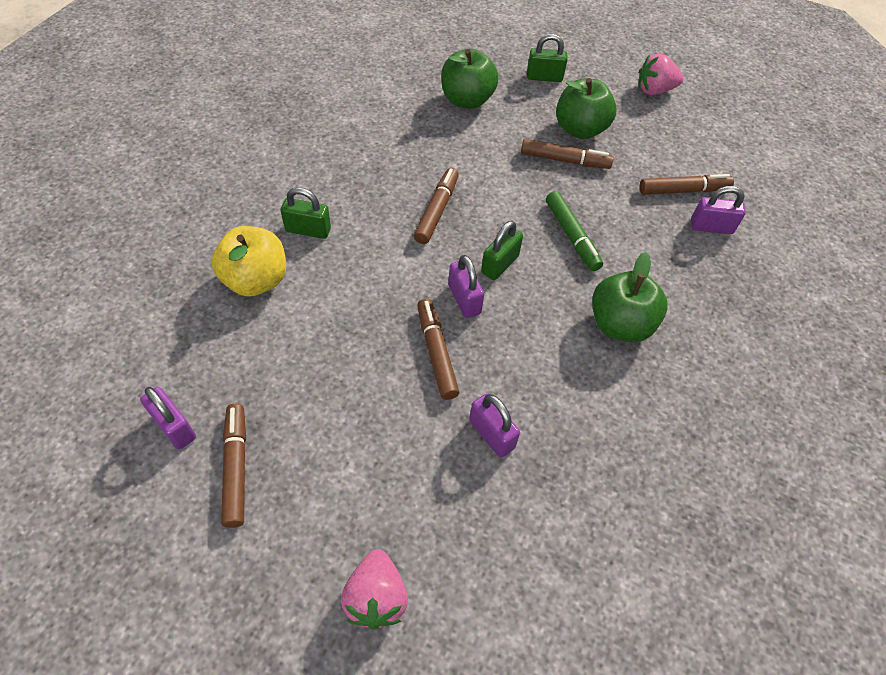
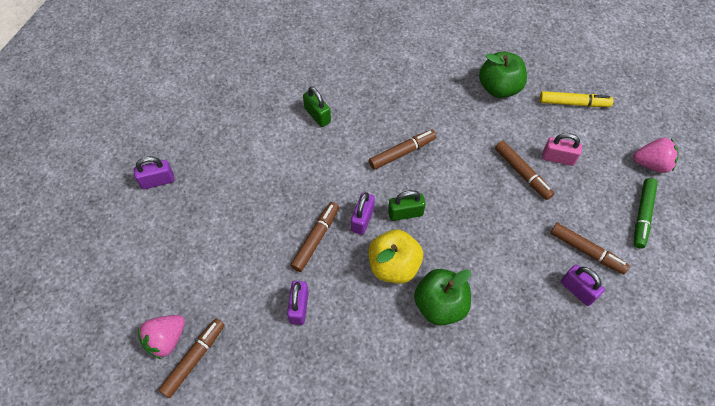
camera: 45 degrees right, 5 degrees up
purple padlock [140,387,196,450] -> purple padlock turned 75 degrees clockwise [134,156,174,189]
yellow apple [211,226,286,297] -> yellow apple moved to [368,230,423,284]
brown marker [221,404,246,528] -> brown marker moved to [158,318,225,398]
green padlock [527,34,568,82] -> yellow marker [540,91,613,107]
green marker [546,191,603,271] -> green marker moved to [634,178,658,249]
green apple [556,78,616,139] -> pink padlock [542,133,582,166]
pink strawberry [638,53,684,95] -> pink strawberry turned 150 degrees clockwise [633,138,679,173]

